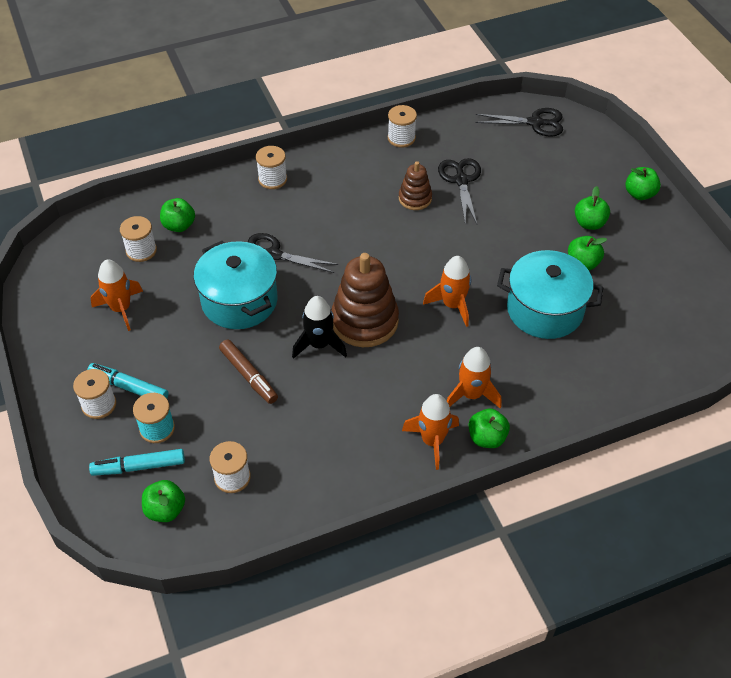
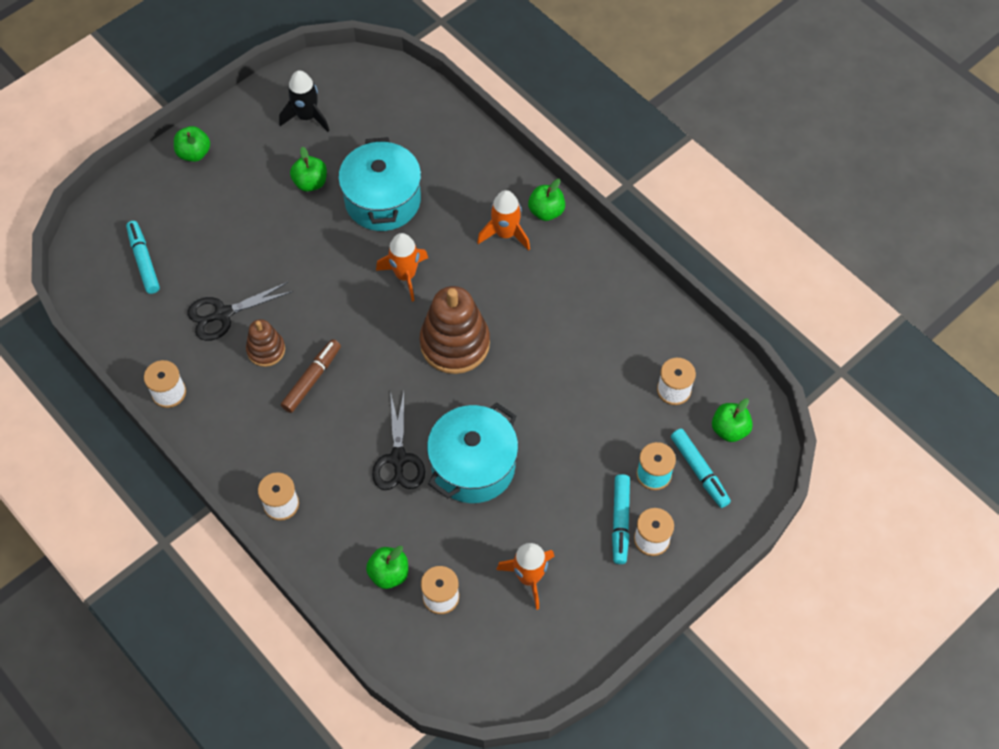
camera: 110 degrees left, 10 degrees up
brown marker [219,340,278,404] -> brown marker moved to [281,339,341,413]
black rocket [292,296,347,359] -> black rocket moved to [279,70,329,132]
orange rocket [402,394,459,470] -> none
black scissors [476,108,563,136] -> none
green apple [575,186,610,230] -> none
none -> turquoise marker [126,221,160,294]

